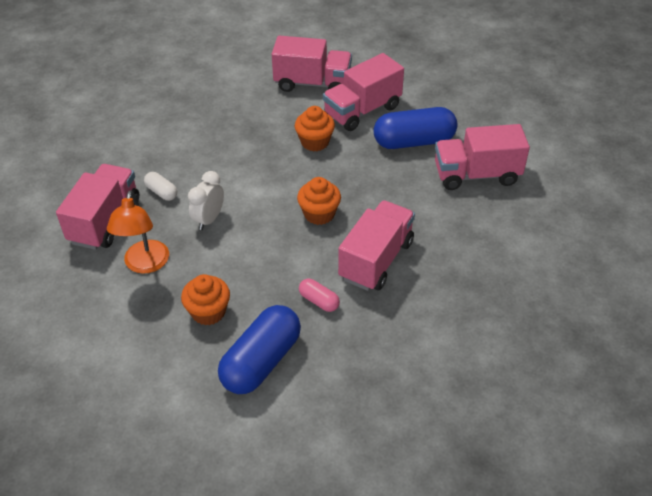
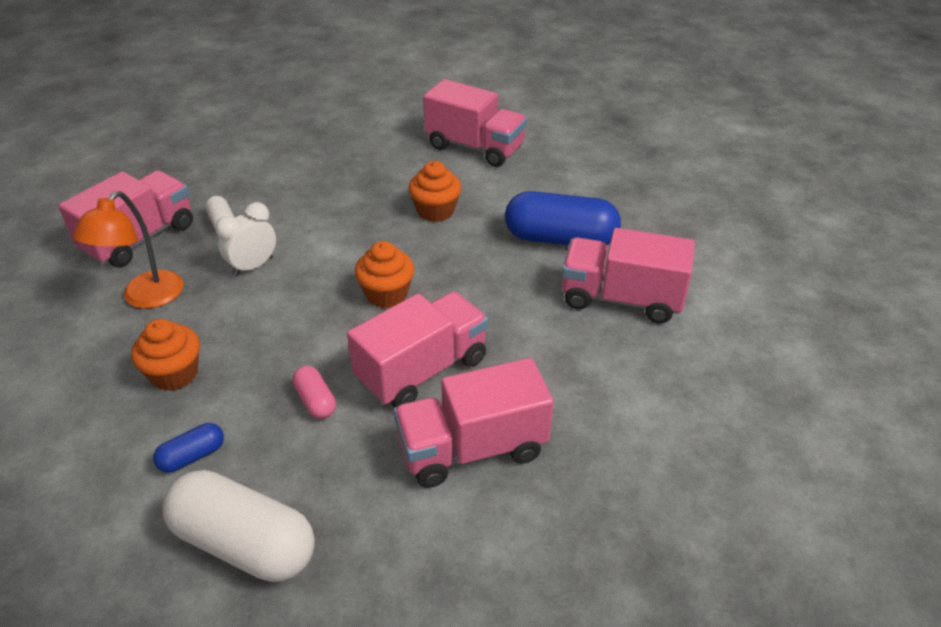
camera: 20 degrees right, 5 degrees down
blue capsule [218,305,301,394] -> blue capsule [153,423,224,473], size x0.47
pink truck [323,53,404,131] -> pink truck moved to [394,358,554,488]
none -> white capsule [162,470,315,582]

